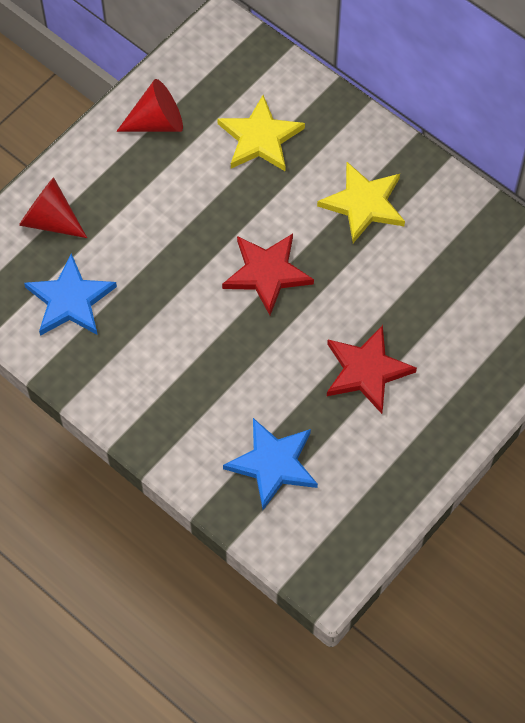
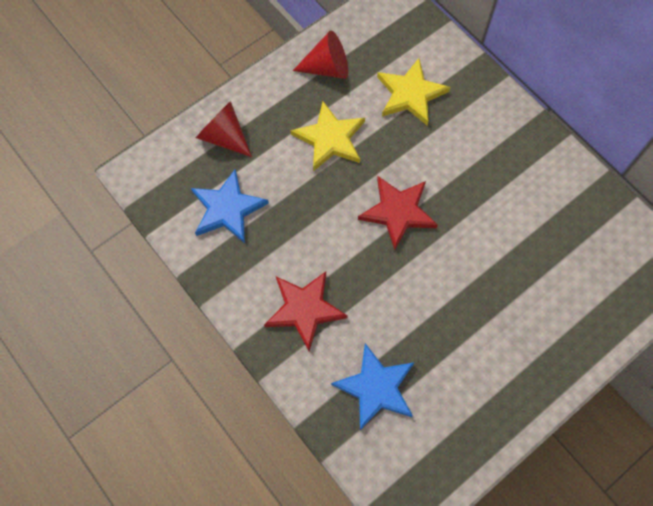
camera: 10 degrees right, 5 degrees up
yellow star [317,162,405,243] -> yellow star moved to [291,101,365,171]
red star [327,325,417,414] -> red star moved to [264,272,348,351]

